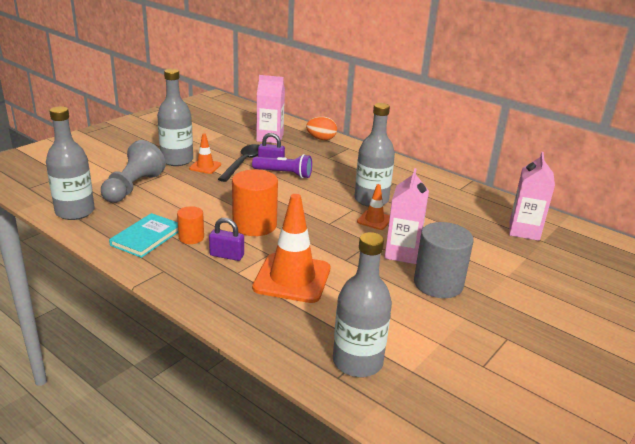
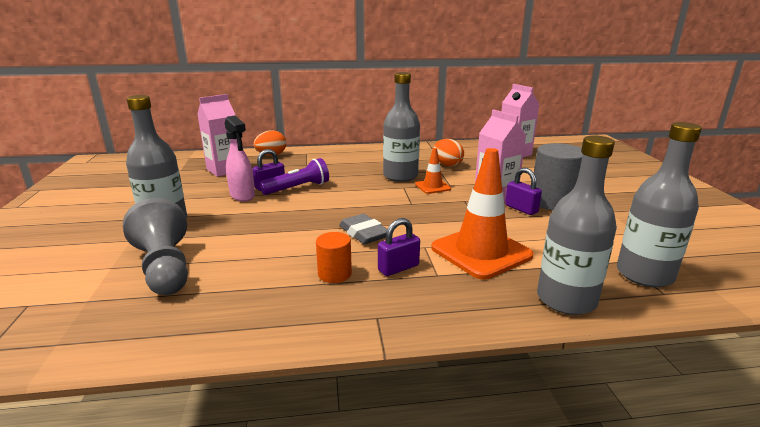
camera: 45 degrees left, 5 degrees down
grey bottle [46,106,95,220] -> grey bottle moved to [537,135,617,315]
turquoise book [109,213,178,258] -> none
orange traffic cone [189,133,221,174] -> none
black spoon [218,144,259,182] -> pink spray bottle [225,116,255,201]
orange cylinder [232,169,278,236] -> grey eraser [339,214,387,244]
none -> orange egg [434,139,464,167]
none -> purple padlock [505,168,542,215]

